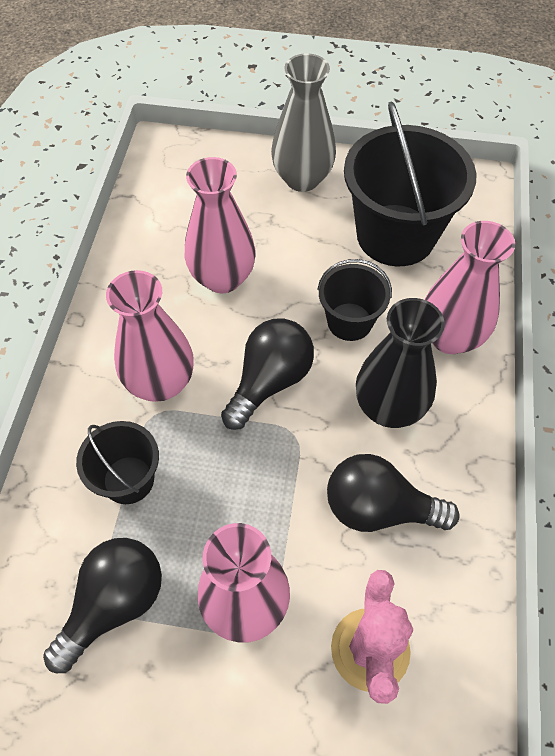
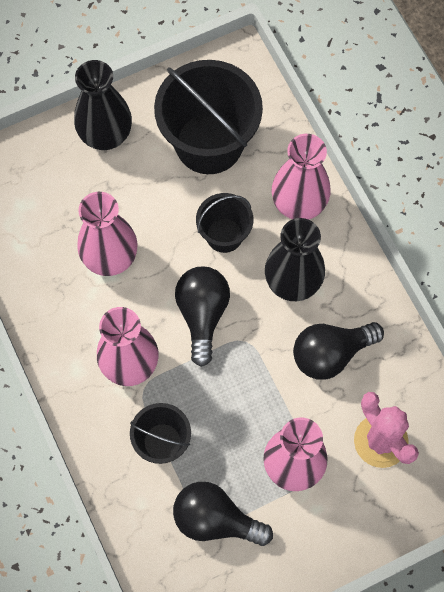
camera: 35 degrees left, 10 degrees up
black light bulb [43,538,162,673] -> black light bulb turned 75 degrees counterclockwise [173,482,273,546]
grey vase [271,53,336,192] -> black vase [74,60,132,150]

